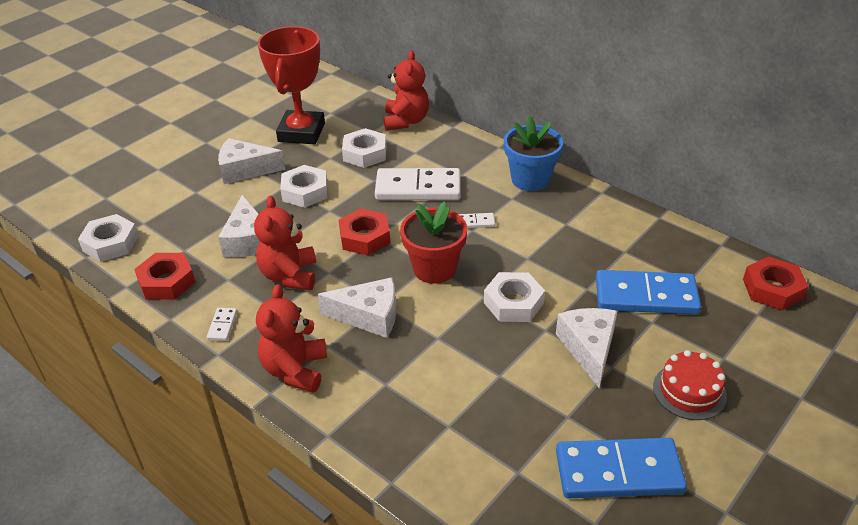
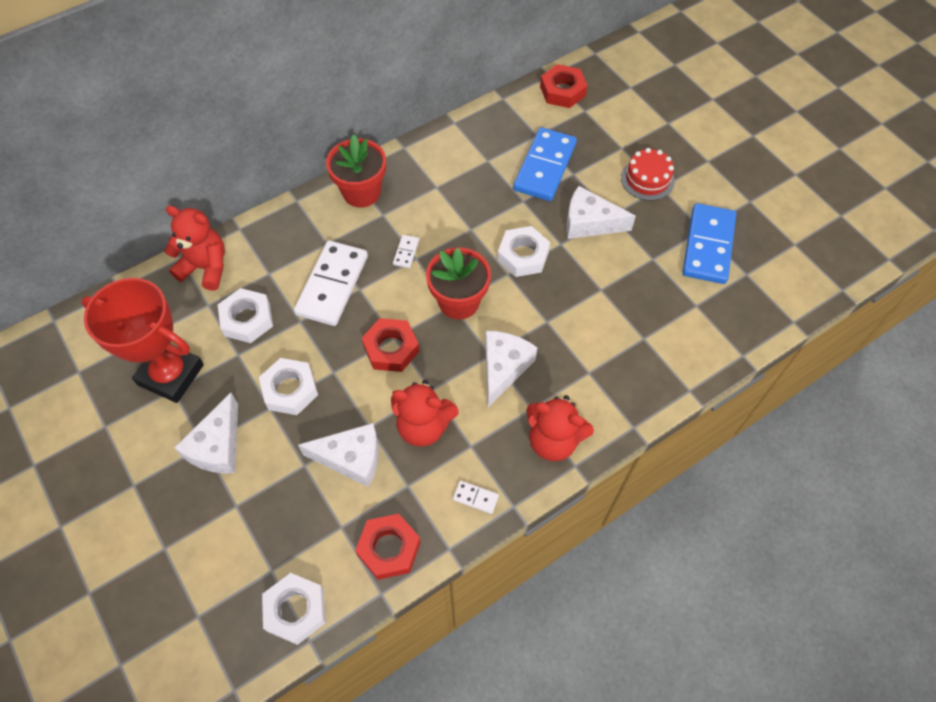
camera: 75 degrees left, 20 degrees up
blue flower pot [504,116,563,191] -> red flower pot [326,134,386,207]

